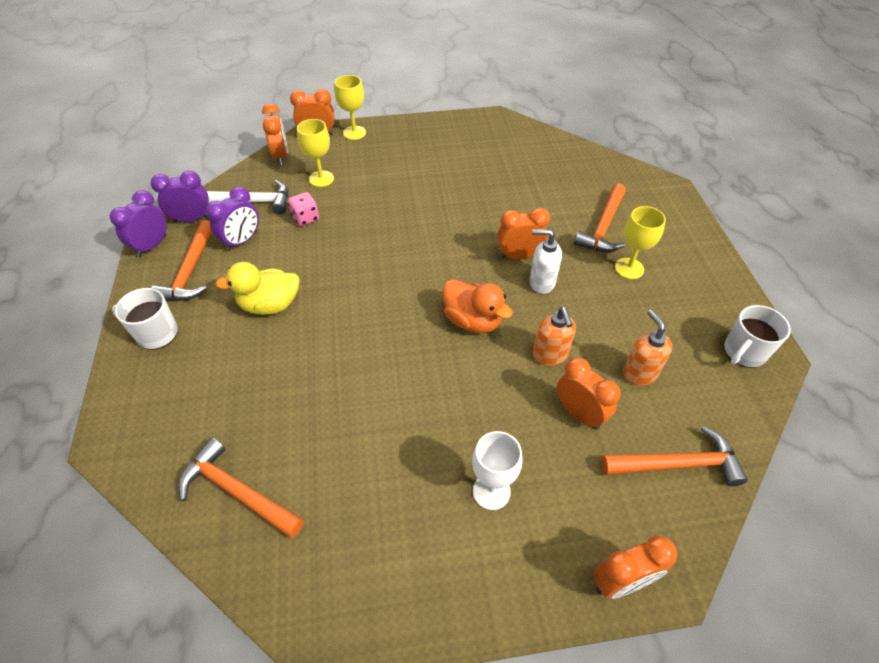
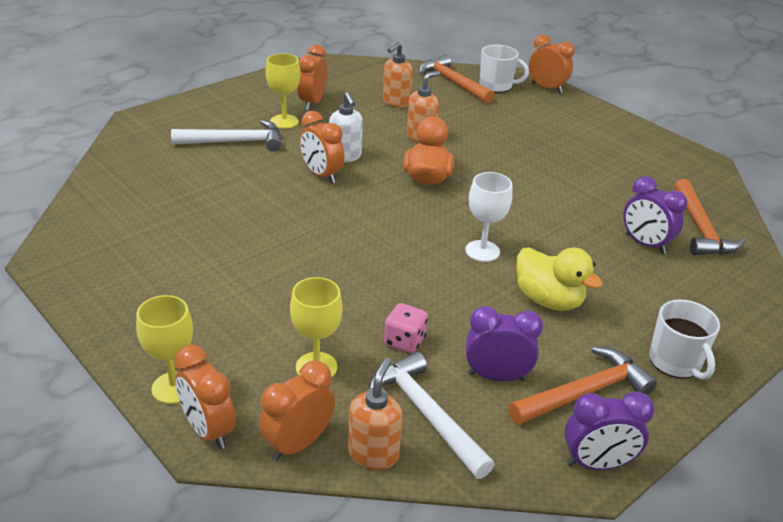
camera: 125 degrees left, 15 degrees down
purple clock [151,171,209,222] -> purple clock moved to [623,176,687,254]
white goblet [472,431,522,510] -> white goblet moved to [465,172,513,262]
orange clock [557,357,621,430] -> orange clock moved to [297,44,327,110]
orange hammer [574,183,626,252] -> white hammer [171,120,281,152]
white mug [724,305,791,368] -> white mug moved to [480,45,529,93]
none -> orange soap dispenser [348,358,403,470]

